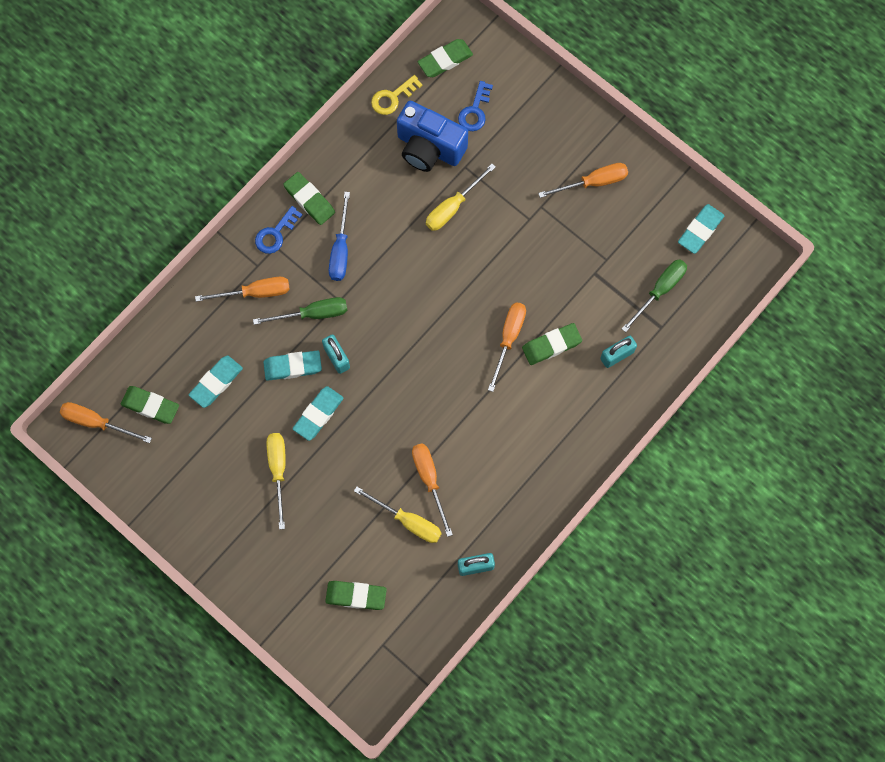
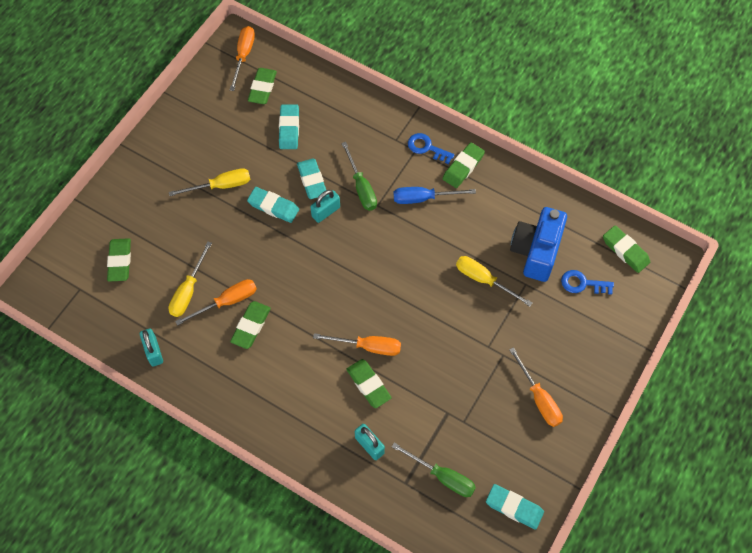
camera: 80 degrees right, 10 degrees down
turquoise eraser [189,356,243,408] -> turquoise eraser turned 60 degrees clockwise [279,104,299,149]
orange screwdriver [195,277,290,302] -> none
yellow key [371,75,422,115] -> none
none -> green eraser [230,301,271,349]

